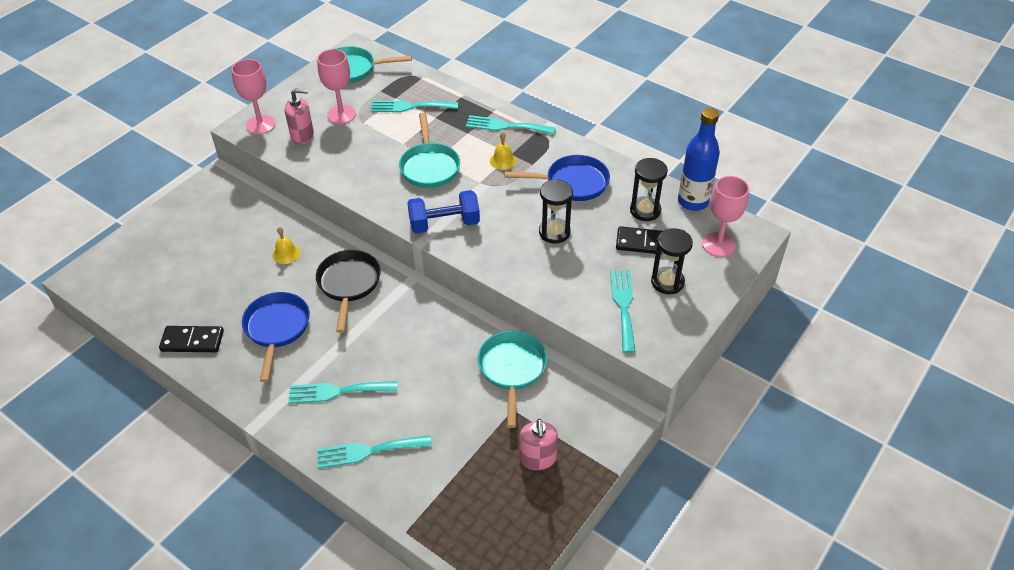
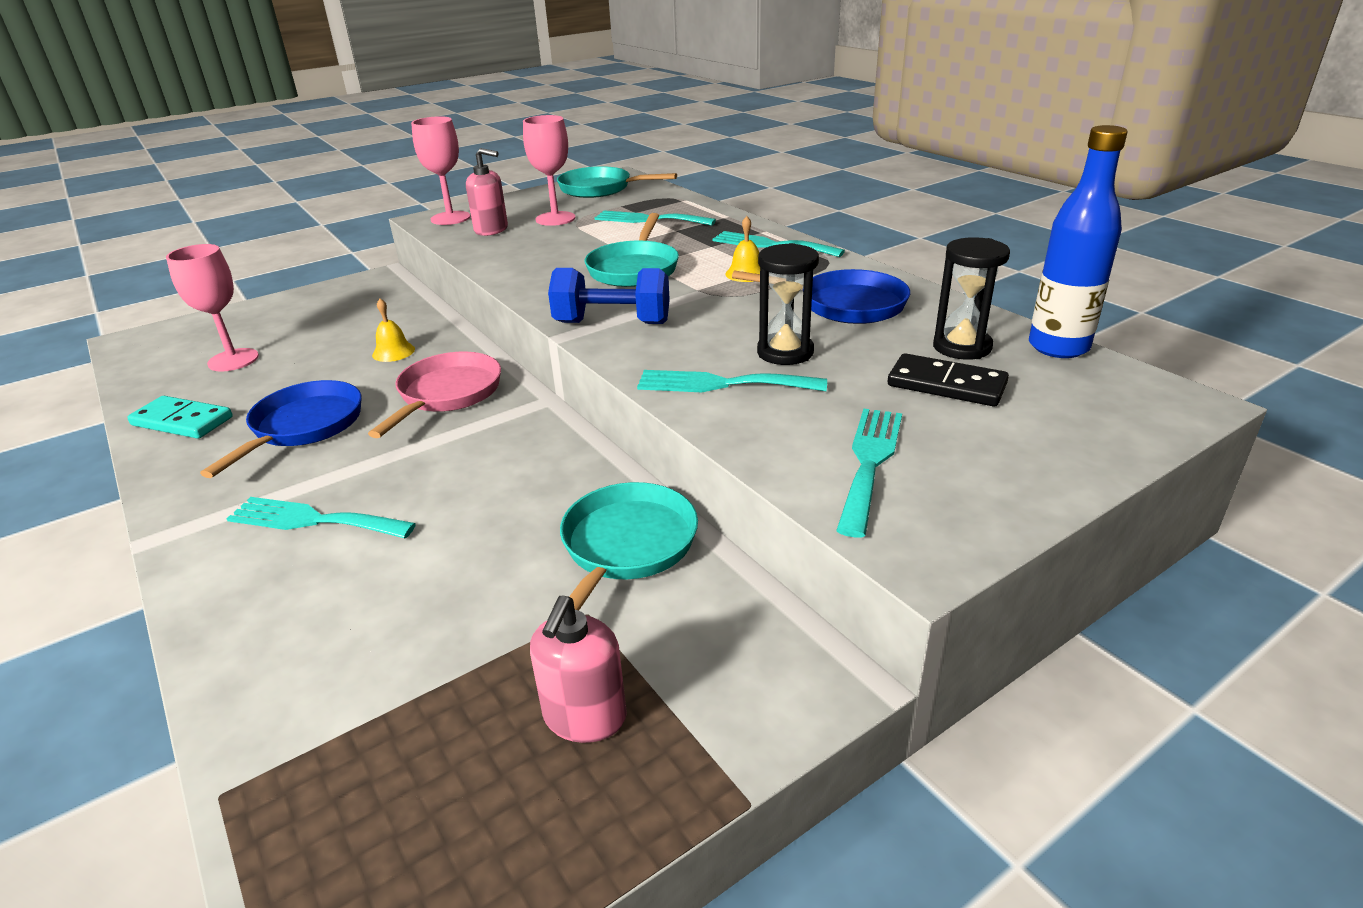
camera: 20 degrees right, 15 degrees down
black domino [159,326,224,352] -> turquoise domino [127,396,233,439]
black pan [316,250,381,333] -> pink pan [368,352,501,438]
turquoise fork [317,435,431,468] -> turquoise fork moved to [637,370,827,392]
black hourglass [651,228,693,294] -> none
pink goblet [702,176,749,257] -> pink goblet moved to [166,244,259,372]

